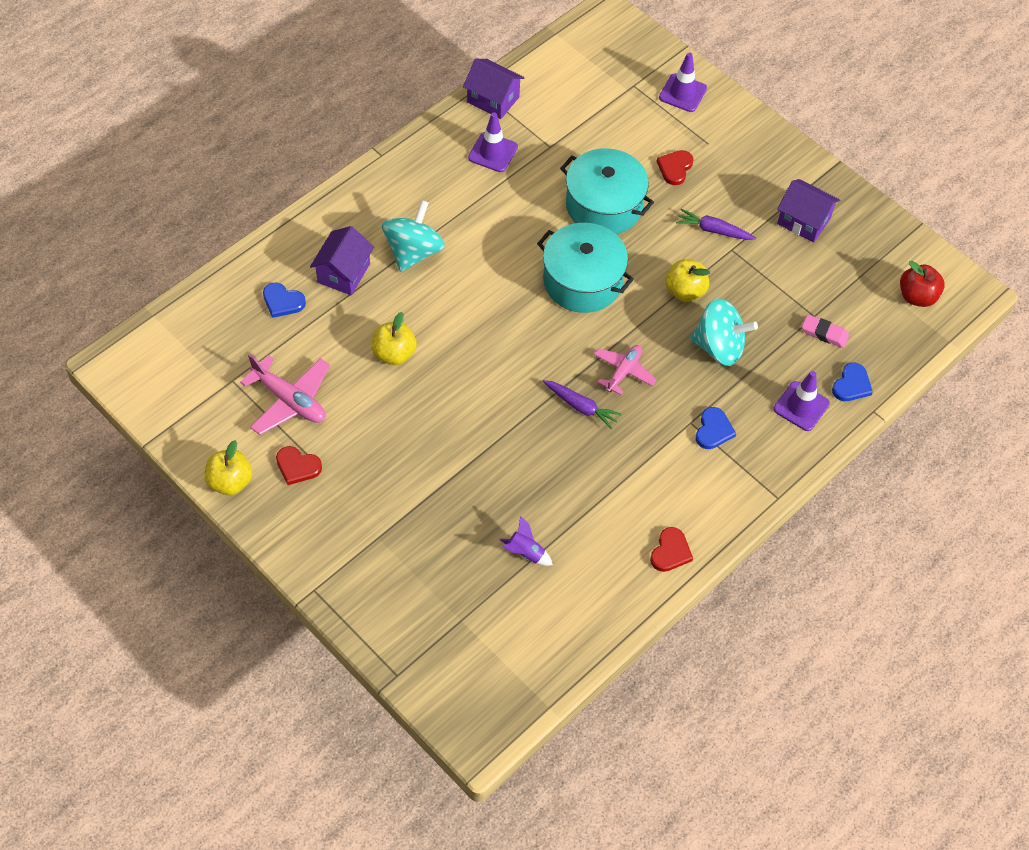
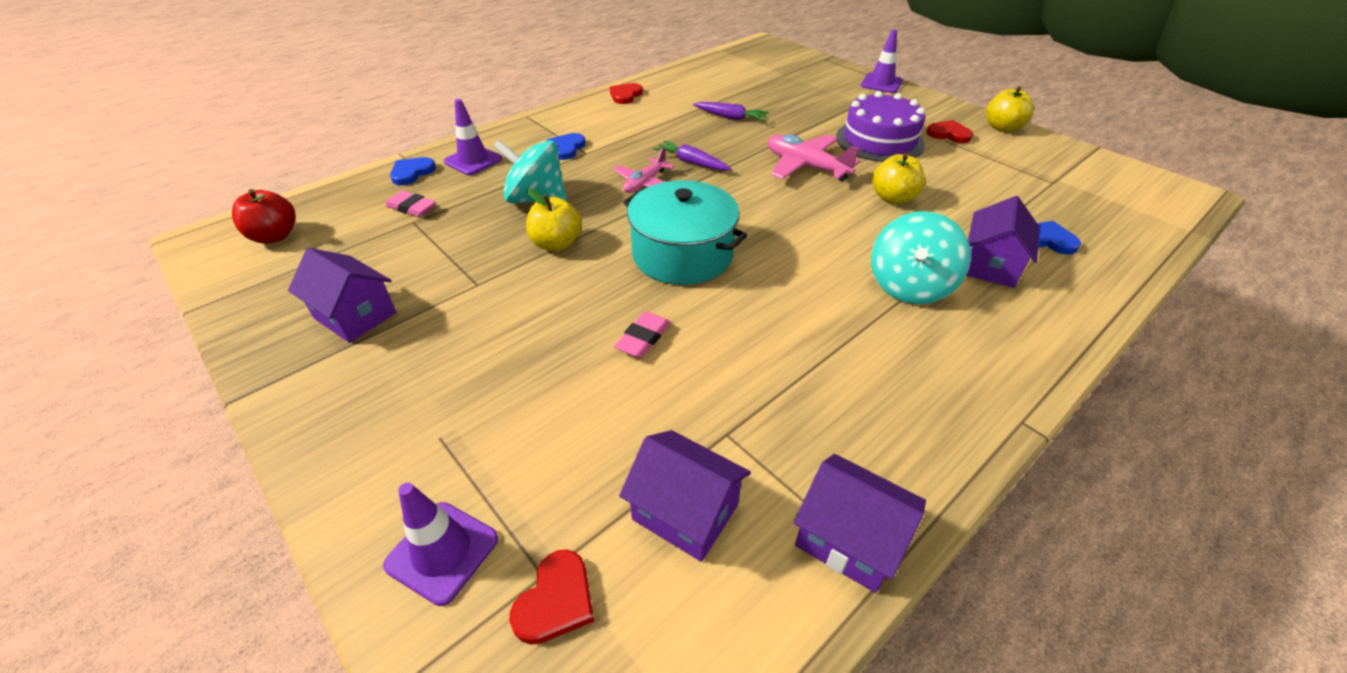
camera: 175 degrees left, 15 degrees down
pink plane [240,354,330,435] -> pink plane moved to [768,134,860,181]
purple traffic cone [468,113,518,172] -> purple traffic cone moved to [861,30,903,93]
purple rocket [500,516,553,566] -> none
turquoise pot [560,148,654,234] -> pink eraser [614,311,671,358]
red heart [657,150,694,185] -> red heart moved to [509,549,594,645]
purple carrot [676,209,756,240] -> purple carrot moved to [693,102,769,121]
none -> purple house [619,430,751,562]
none -> purple cake [836,91,925,162]

